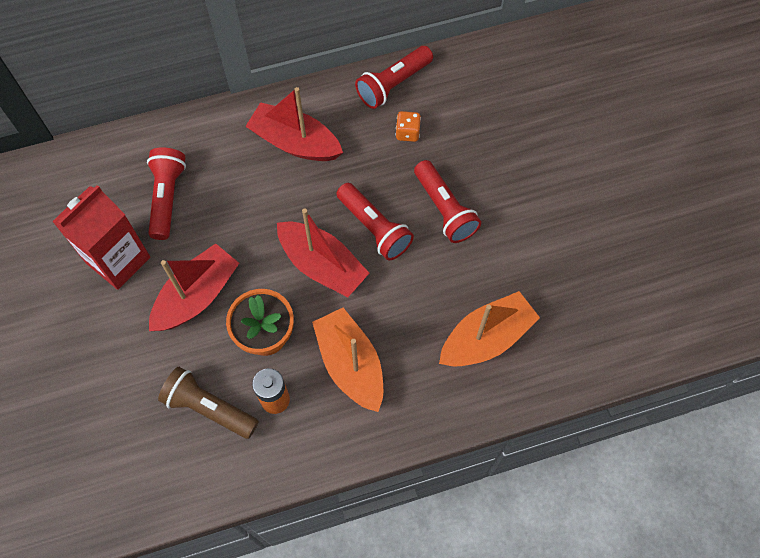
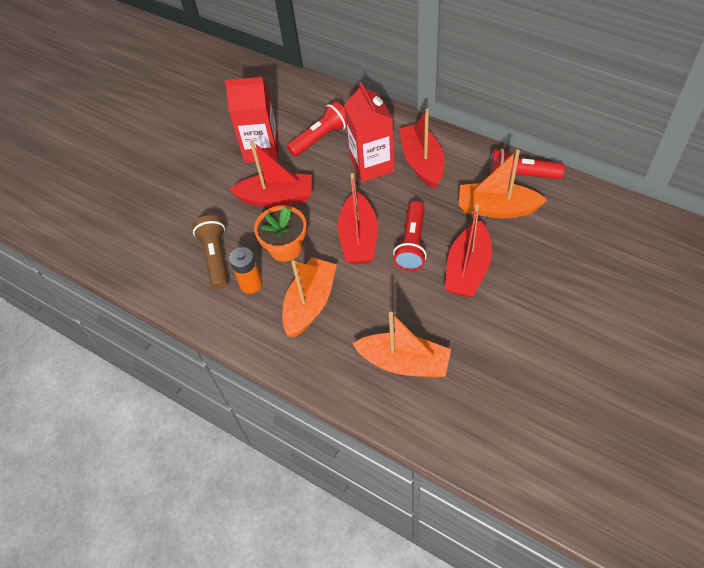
camera: 55 degrees right, 10 degrees down
orange dice [396,111,421,142] -> orange boat [459,149,547,218]
red flashlight [414,160,481,243] -> red boat [445,204,492,297]
none -> red carton [344,82,394,182]

